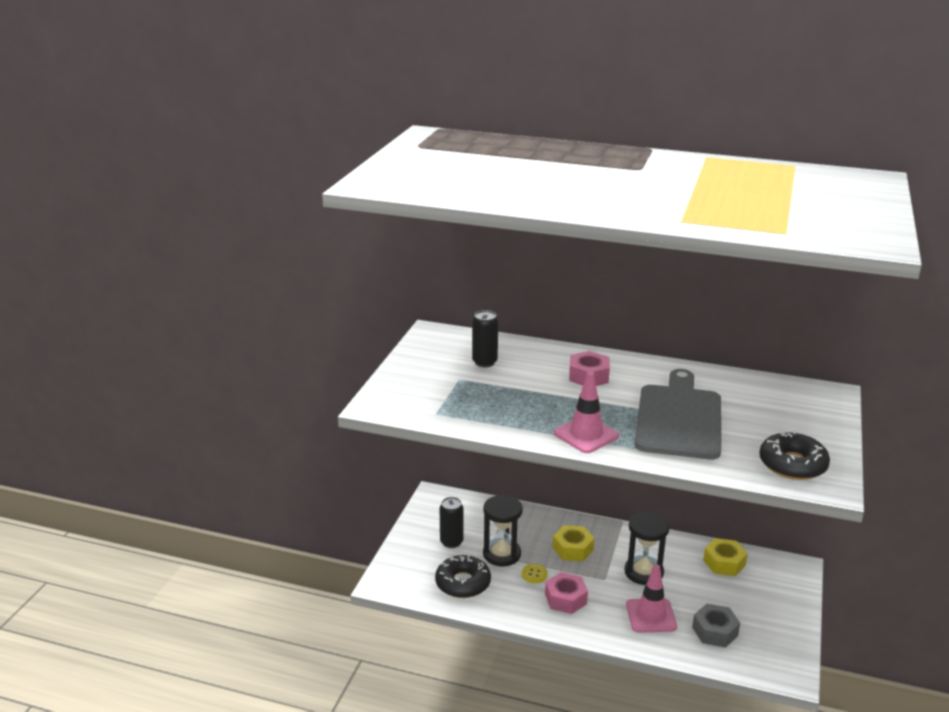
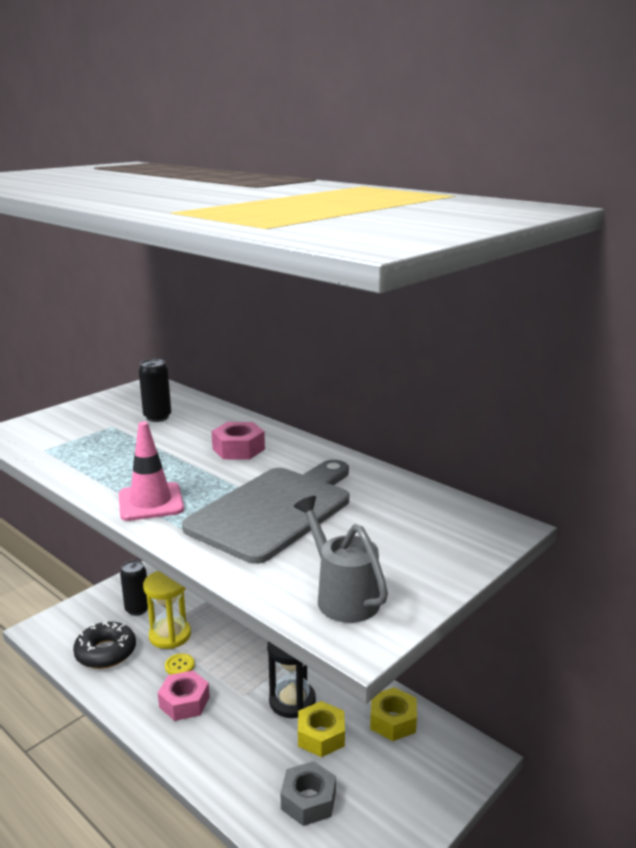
camera: 25 degrees right, 5 degrees down
black hourglass [483,495,523,567] -> yellow hourglass [143,571,191,649]
yellow nut [553,525,594,561] -> yellow nut moved to [298,701,345,757]
pink traffic cone [626,564,677,633] -> none
black donut [759,431,830,480] -> grey watering can [294,496,388,623]

